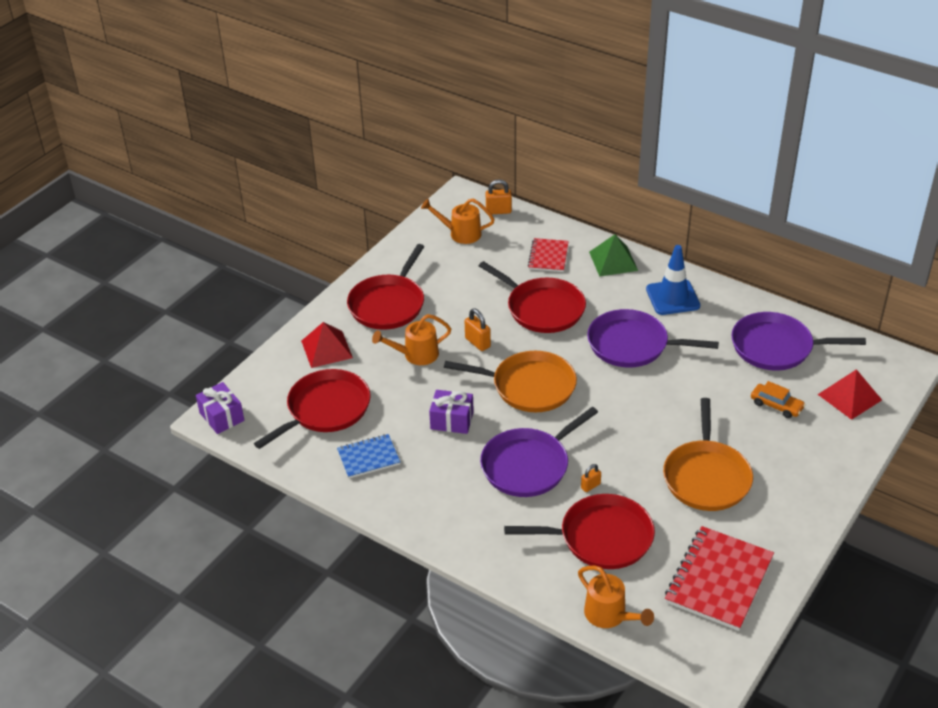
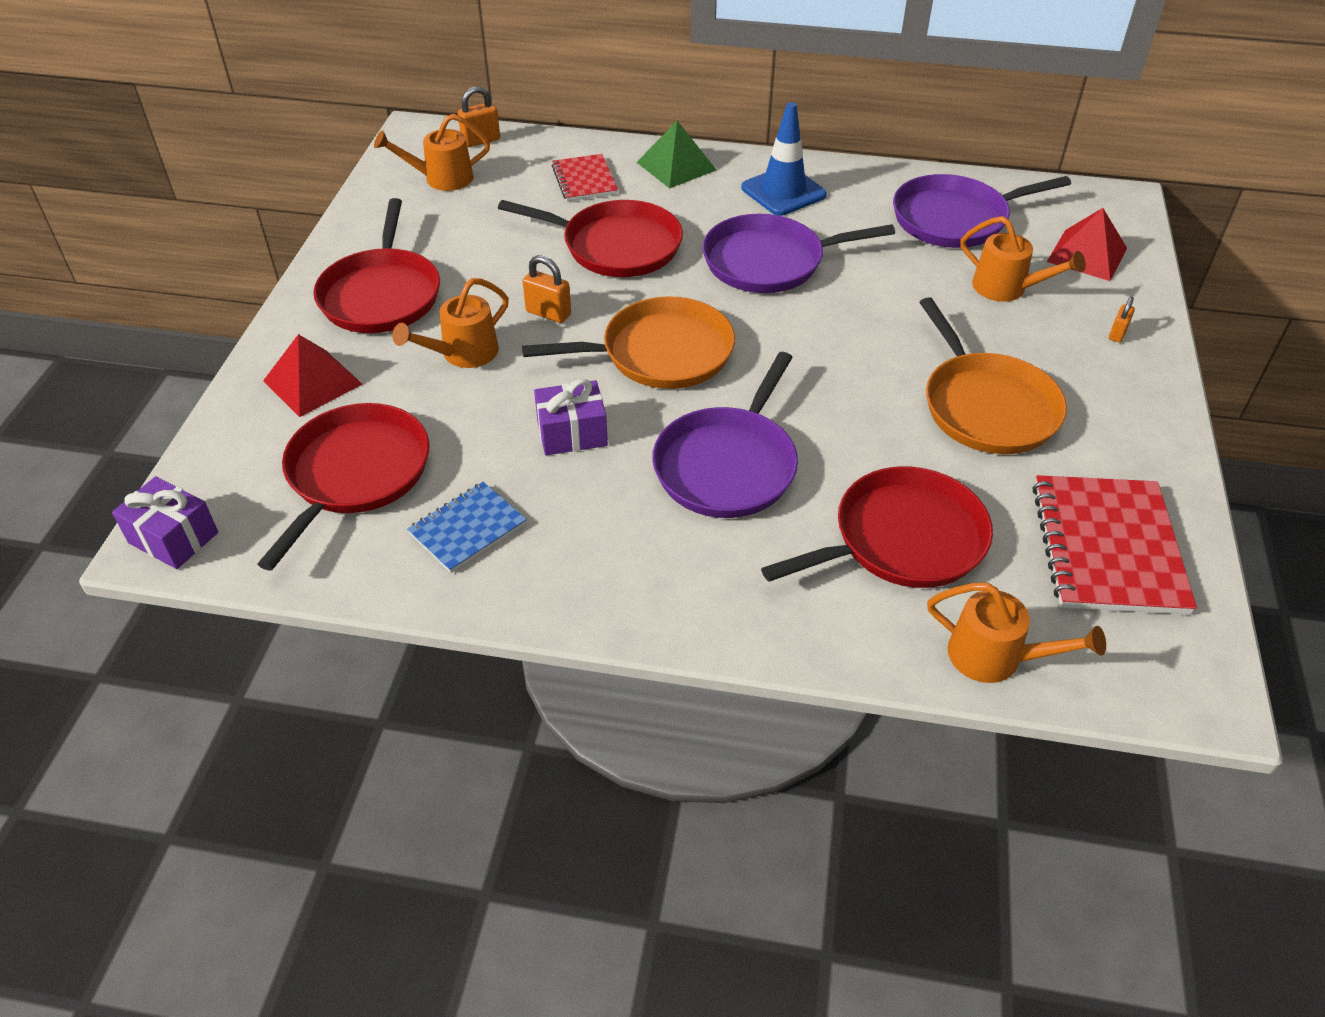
camera: 25 degrees left, 5 degrees up
orange padlock [581,464,601,492] -> orange padlock moved to [1109,296,1135,342]
orange car [751,381,806,418] -> orange watering can [960,216,1086,302]

